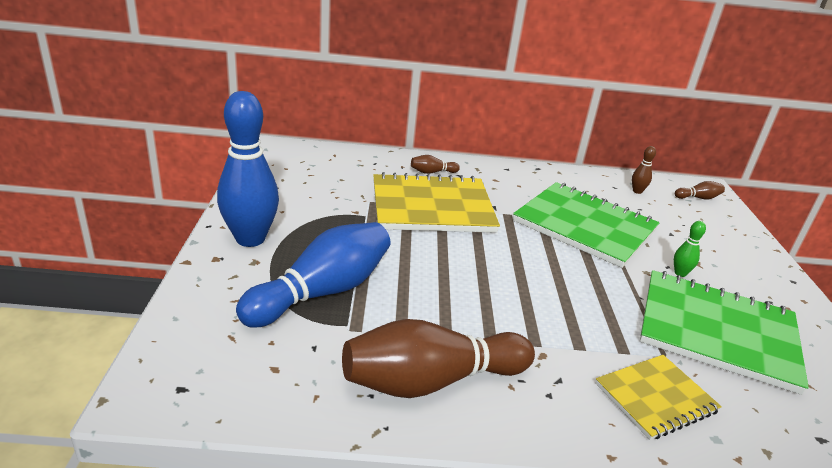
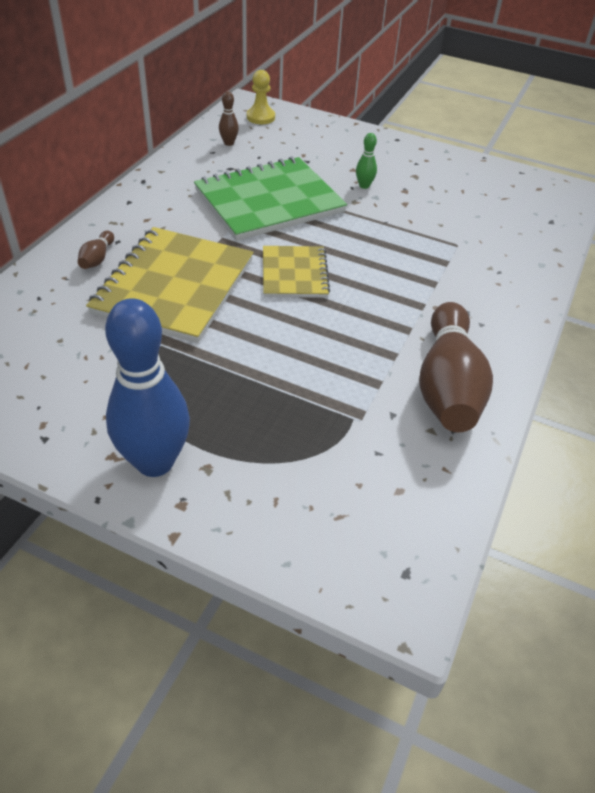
camera: 65 degrees left, 15 degrees up
blue bowling pin [236,222,391,328] -> none
yellow notebook [595,355,722,440] -> yellow notebook moved to [263,246,330,298]
green notebook [640,270,809,395] -> none
brown bowling pin [675,181,725,199] -> yellow pawn [247,70,275,124]

